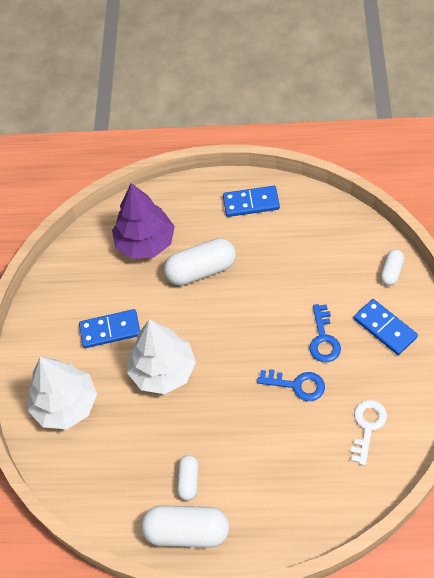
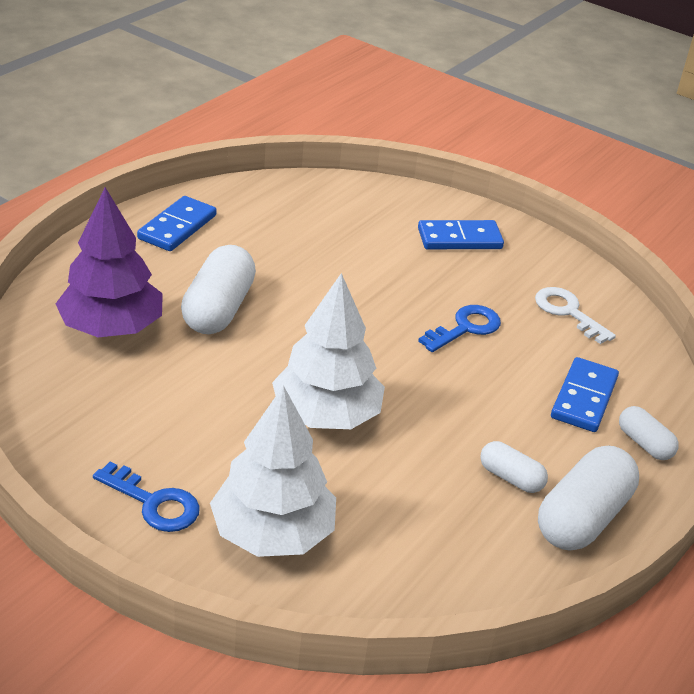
camera: 65 degrees left, 20 degrees down
blue domino [79,309,140,348] -> blue domino moved to [551,357,619,432]
blue key [309,304,341,362] -> blue key moved to [93,461,200,532]
white capsule [380,249,404,286] -> white capsule moved to [619,406,679,460]

